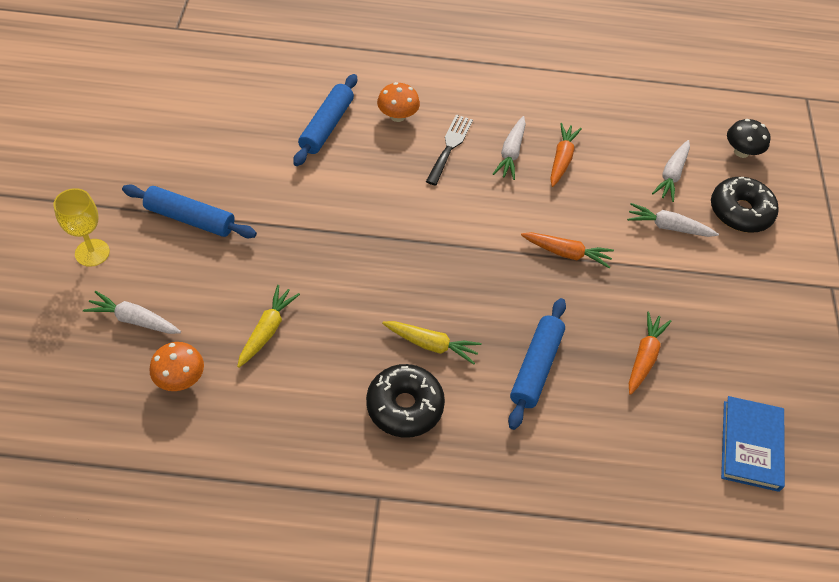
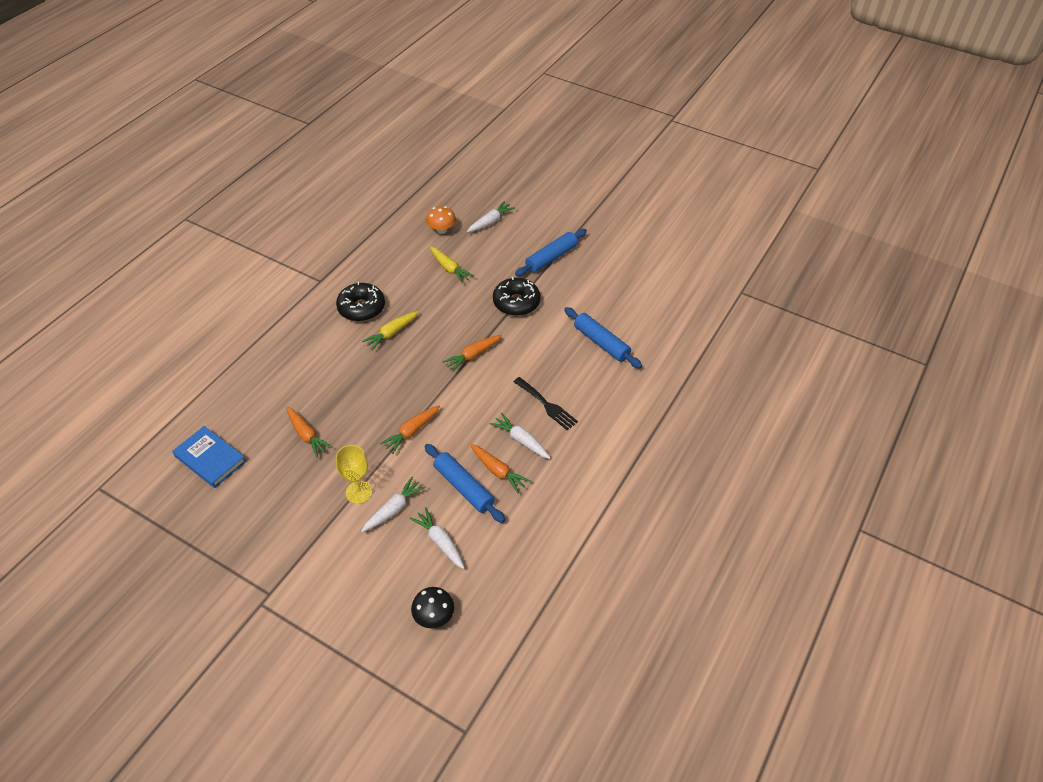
camera: 120 degrees right, 5 degrees down
yellow goblet [54,188,110,267] -> yellow goblet moved to [336,445,373,504]
orange mushroom [377,82,420,122] -> none
blue rolling pin [508,298,566,430] -> blue rolling pin moved to [424,444,505,523]
black donut [711,177,779,233] -> black donut moved to [493,277,541,316]
none -> orange carrot [442,335,502,372]

